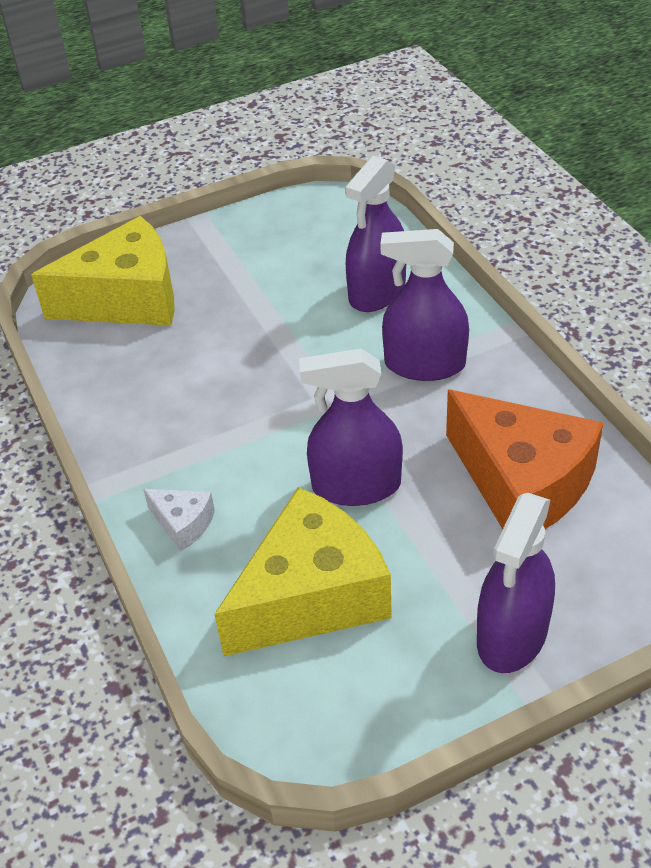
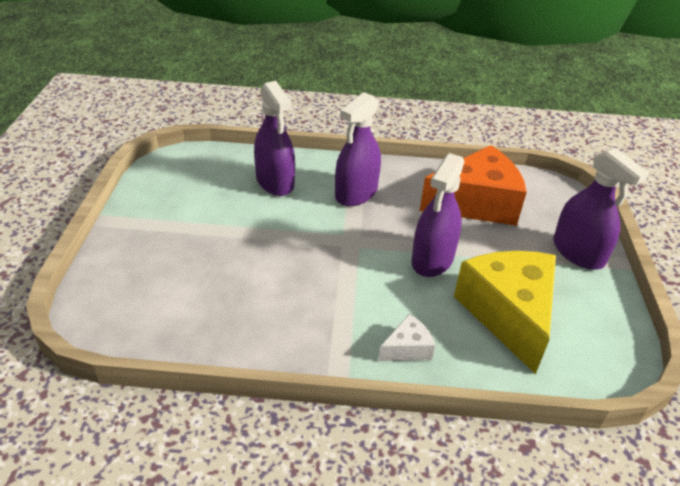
camera: 65 degrees left, 5 degrees down
yellow cheese [31,216,175,326] -> none

